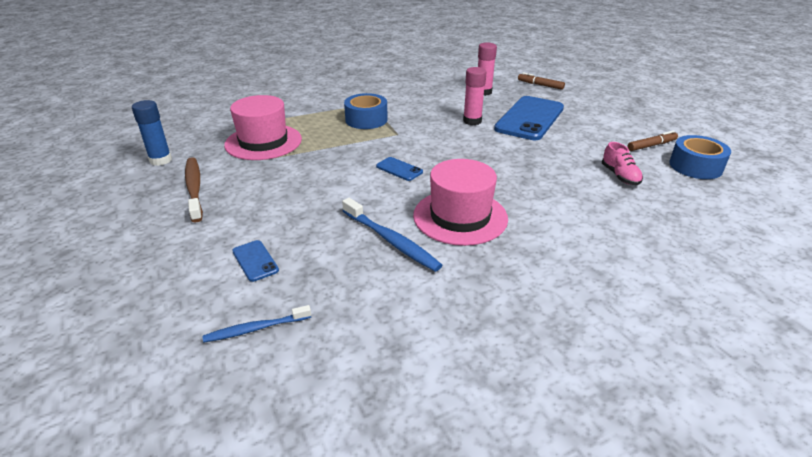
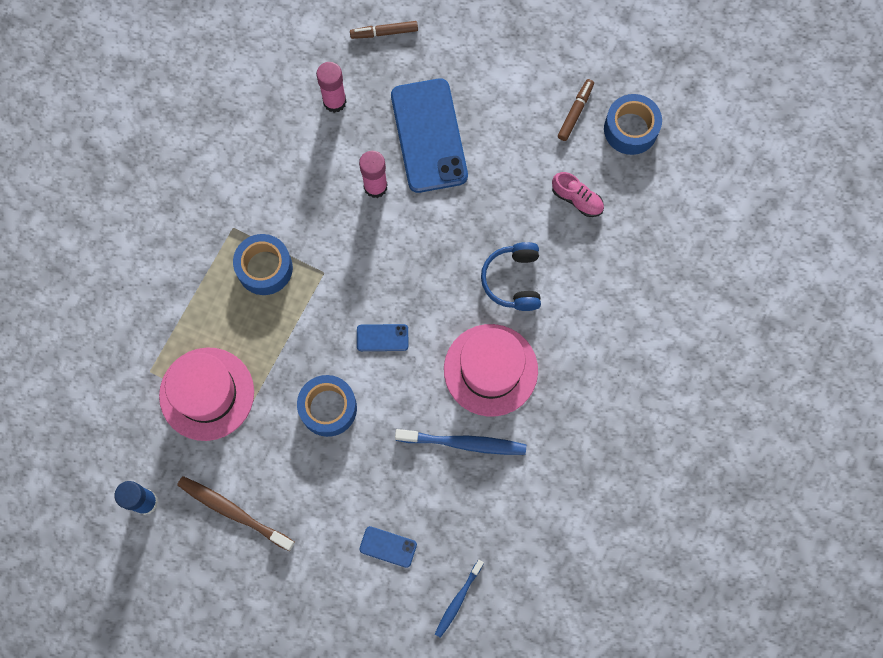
camera: 40 degrees left, 40 degrees up
none -> blue tape [297,375,357,437]
none -> blue headphones [481,242,541,311]

